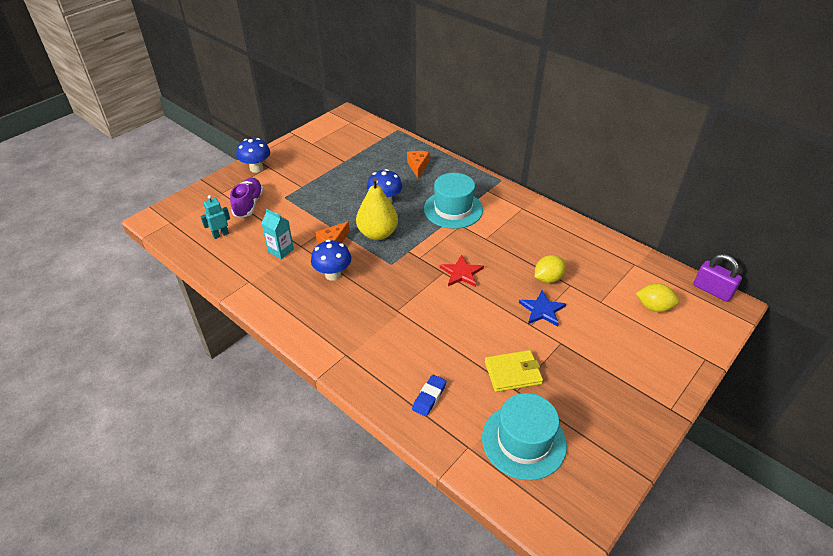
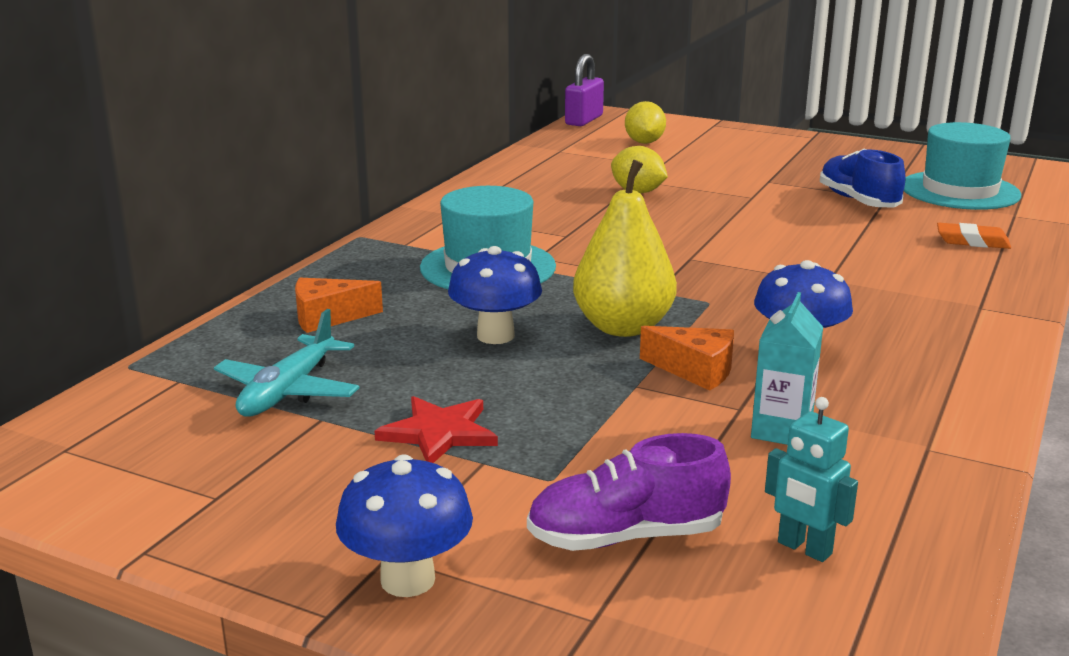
camera: 105 degrees left, 20 degrees down
blue eraser [412,375,447,417] -> orange eraser [937,223,1011,249]
red star [440,254,484,287] -> red star moved to [375,396,498,463]
yellow wallet [485,350,543,392] -> blue shoe [820,149,905,208]
blue star [519,290,566,326] -> none
none -> turquoise plane [214,309,360,416]

